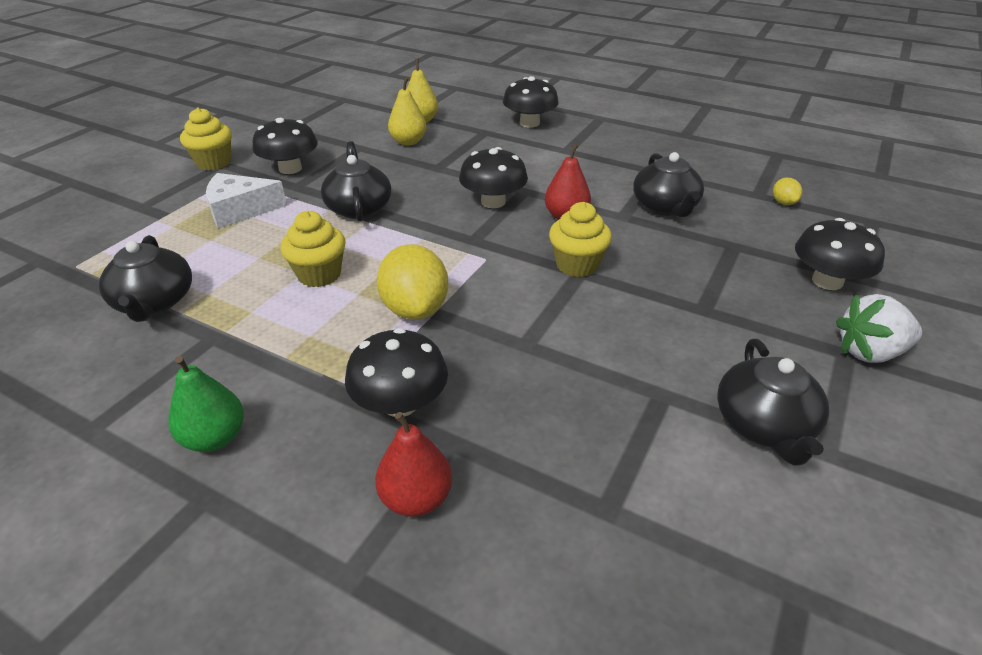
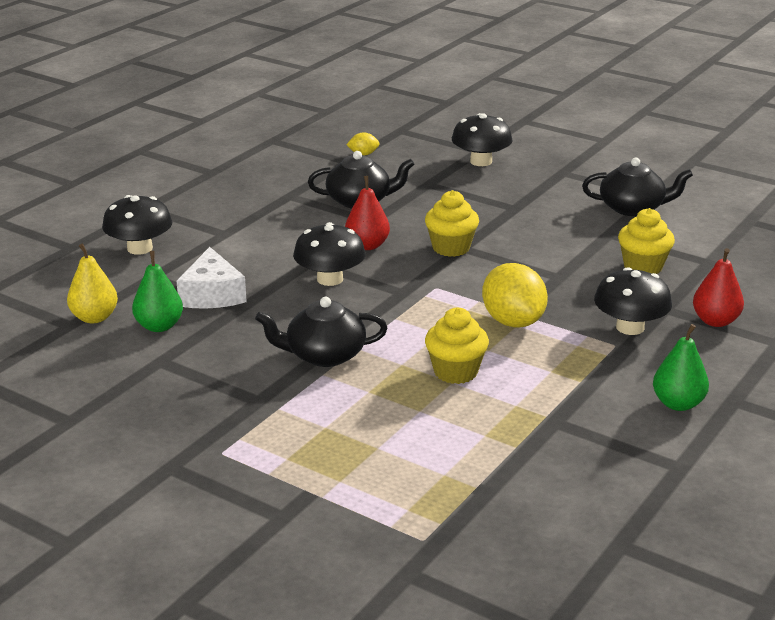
camera: 85 degrees left, 10 degrees down
black teapot [99,235,192,322] -> none
yellow cupcake [180,107,232,170] -> yellow cupcake moved to [618,208,675,274]
white cheese [206,173,287,229] -> white cheese moved to [177,247,247,309]
black mushroom [252,118,318,174] -> none
yellow lemon [377,244,448,320] -> yellow lemon turned 75 degrees clockwise [482,263,548,328]
yellow pear [388,77,427,146] -> green pear [132,251,183,332]
white strawberry [836,294,922,363] -> none

